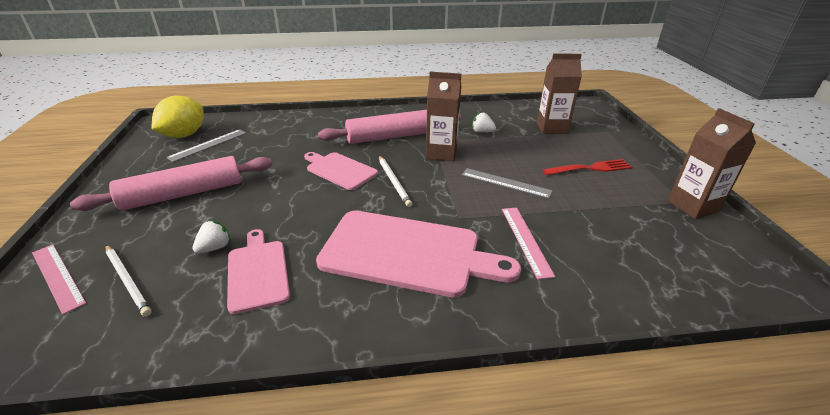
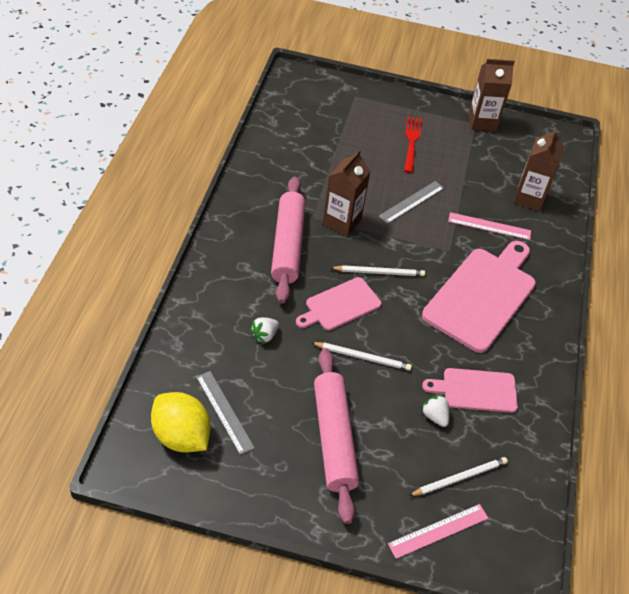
camera: 75 degrees left, 15 degrees up
white strawberry [472,112,496,133] -> white strawberry moved to [250,317,279,344]
brown carton [537,54,582,134] -> brown carton moved to [513,128,564,211]
none -> white pencil [311,342,412,371]

